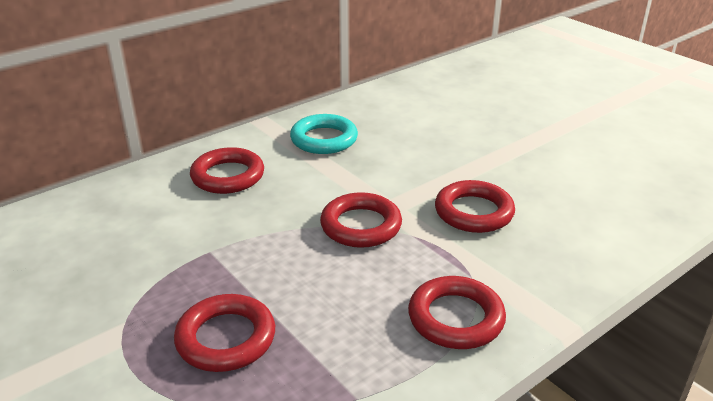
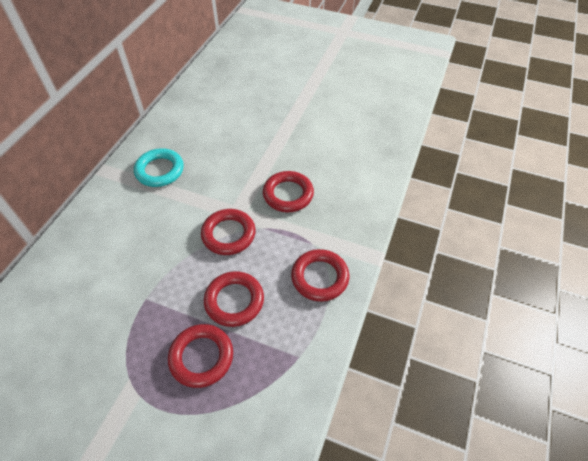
camera: 30 degrees left, 20 degrees up
red ring [190,147,264,194] -> red ring moved to [204,271,264,327]

